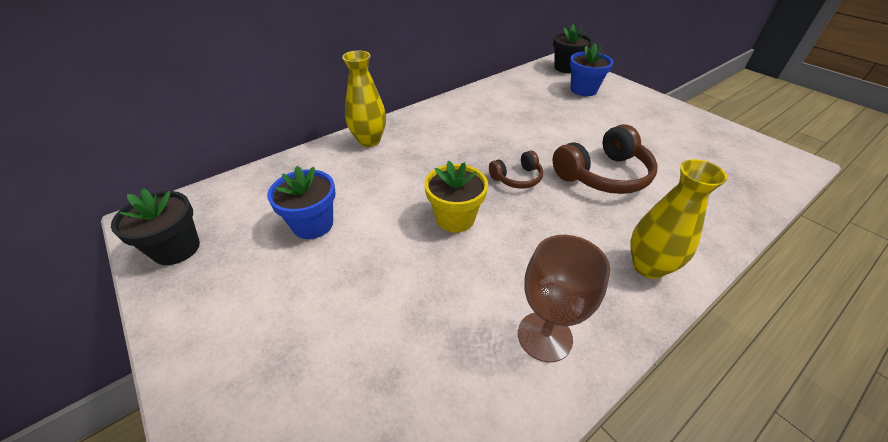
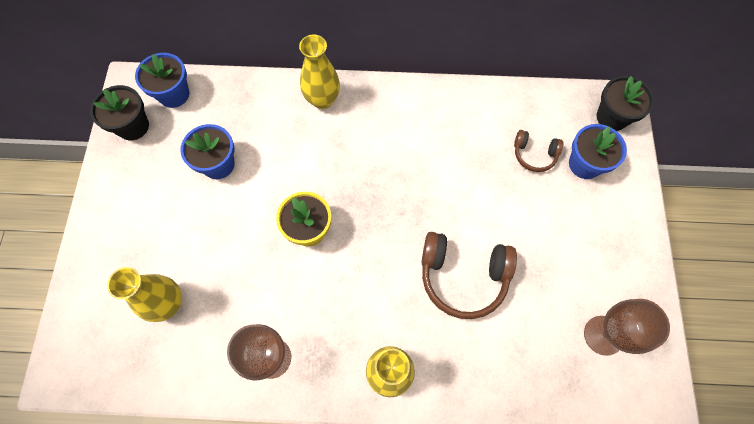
camera: 40 degrees right, 25 degrees up
brown headphones [489,151,543,188] -> brown headphones moved to [514,130,563,172]
none -> yellow vase [107,267,182,322]
none -> blue flower pot [135,53,189,108]
none -> brown goblet [584,299,670,356]

